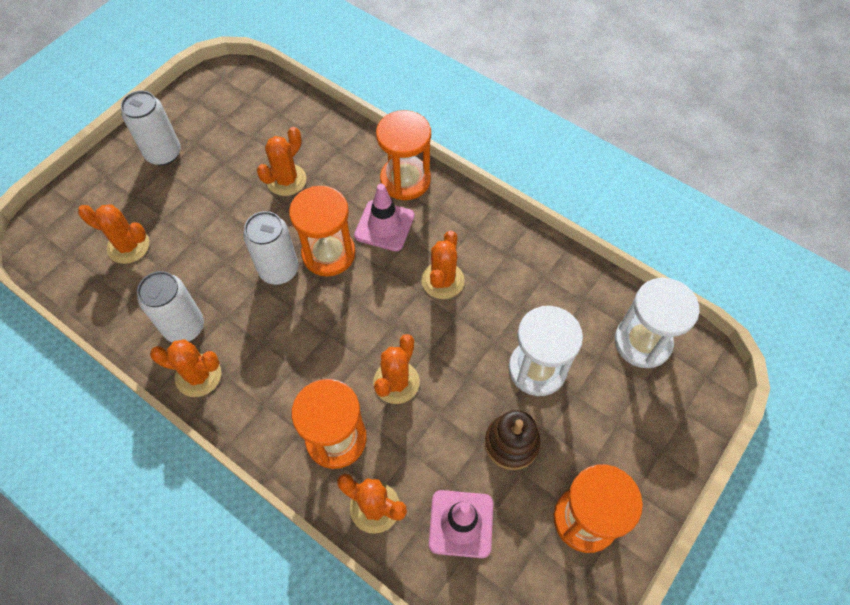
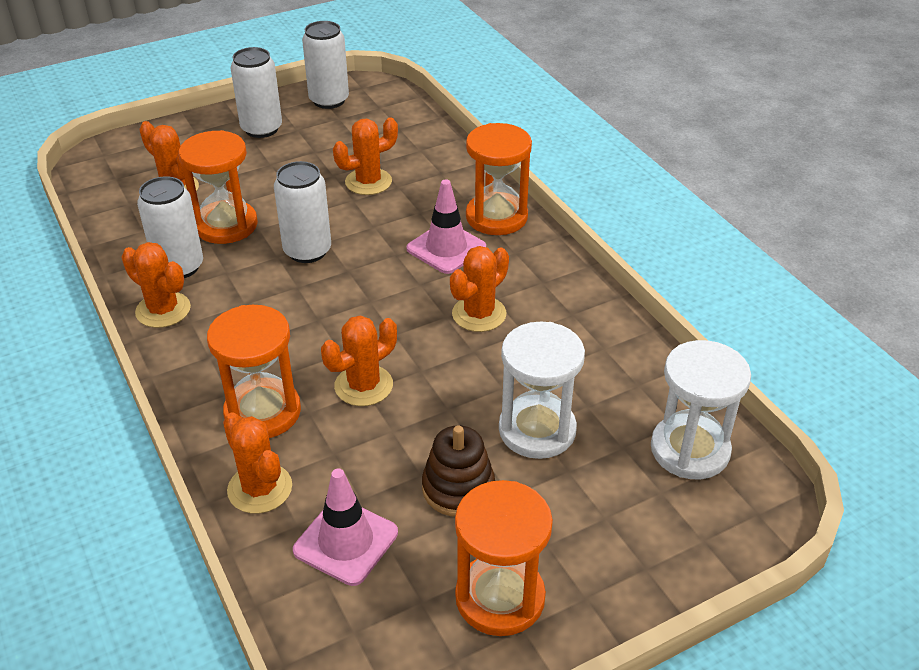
camera: 25 degrees right, 20 degrees down
orange hourglass [289,186,355,276] -> orange hourglass moved to [179,130,258,244]
none -> white can [302,21,349,109]

